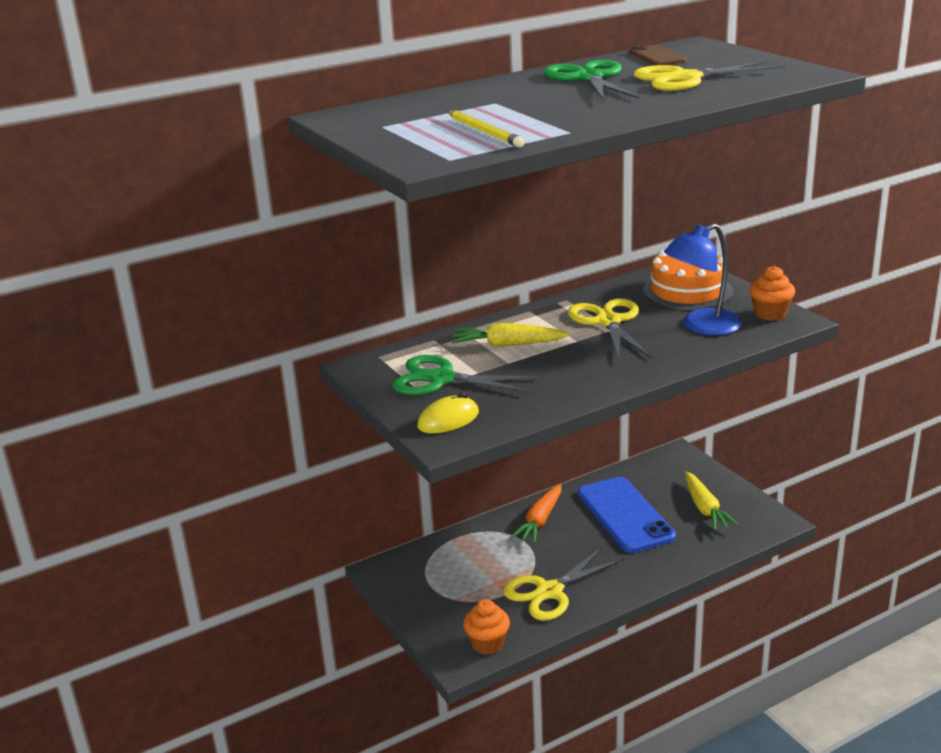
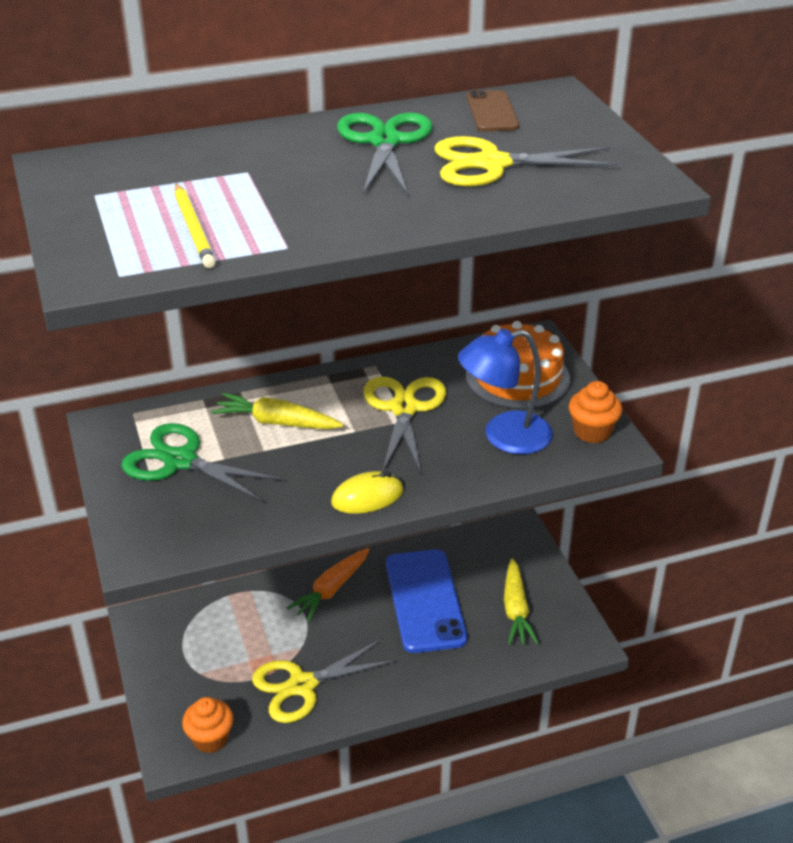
camera: 10 degrees right, 10 degrees up
yellow mouse [417,393,479,433] -> yellow mouse moved to [331,471,403,514]

